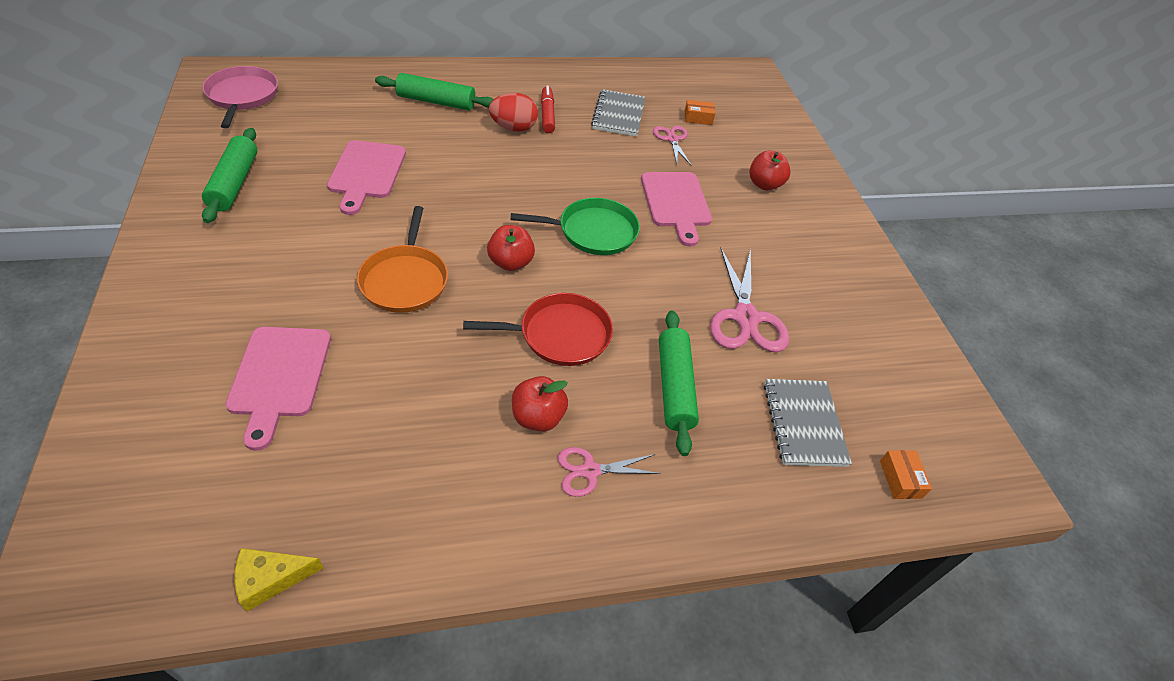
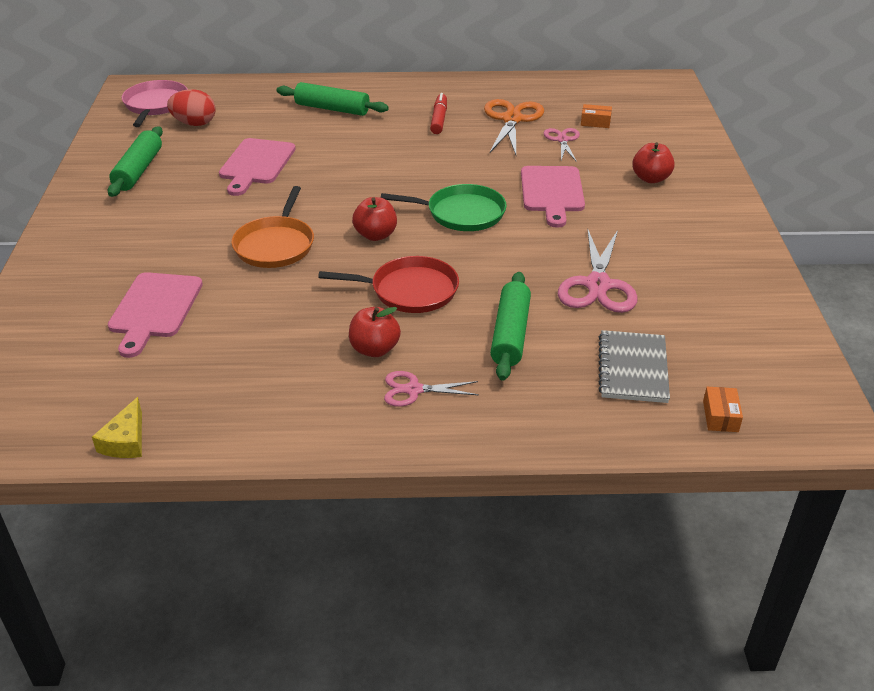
camera: 15 degrees right, 10 degrees down
yellow cheese [234,548,323,612] -> yellow cheese turned 75 degrees counterclockwise [92,397,142,458]
red egg [489,93,538,132] -> red egg moved to [167,89,216,126]
grey notebook [591,89,645,137] -> orange scissors [484,99,544,155]

